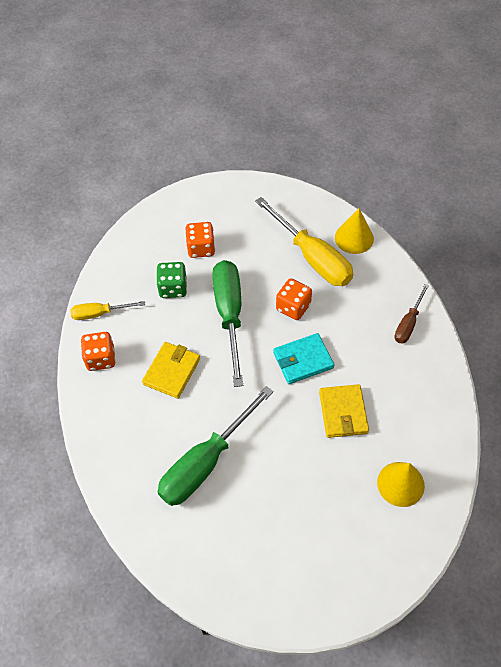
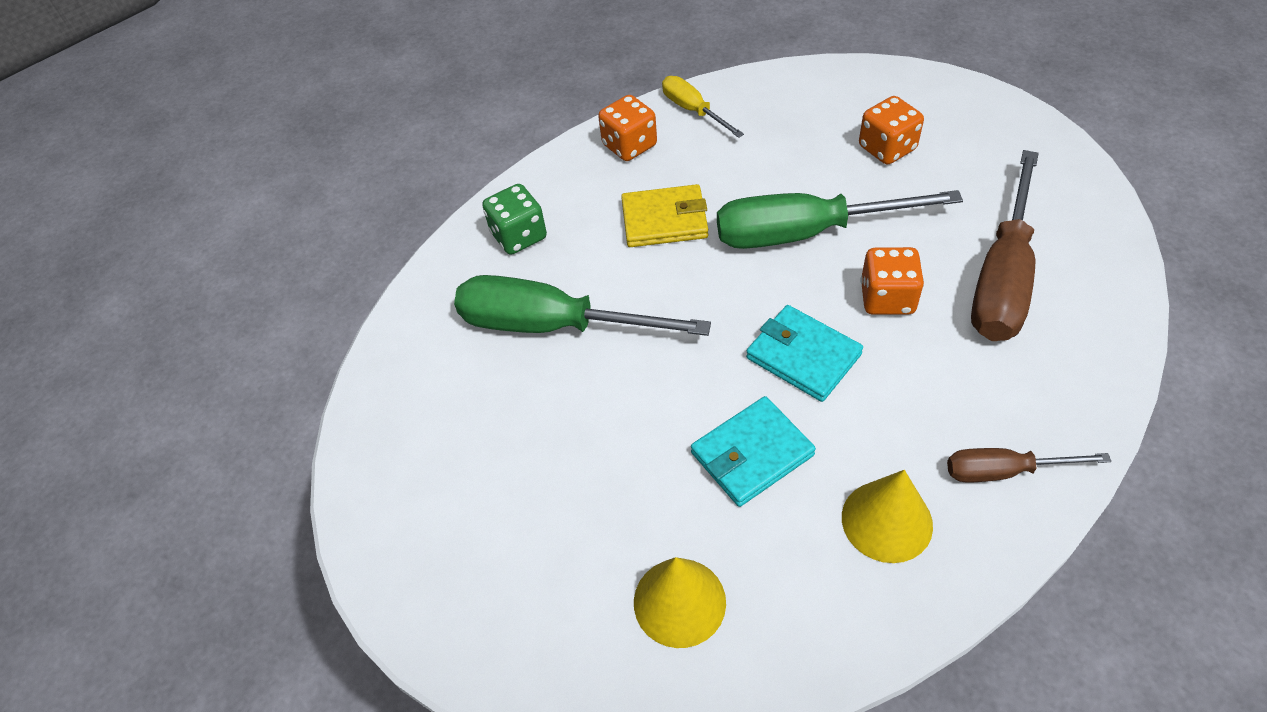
camera: 65 degrees right, 5 degrees down
green dice [156,262,187,298] -> green dice moved to [482,184,547,255]
green screwdriver [212,260,243,387] -> green screwdriver turned 150 degrees counterclockwise [717,190,963,249]
yellow screwdriver [255,197,353,286] -> brown screwdriver [971,150,1039,341]
yellow wallet [319,384,369,438] -> turquoise wallet [691,396,816,507]
yellow cone [335,208,374,254] -> yellow cone moved to [842,470,933,563]

